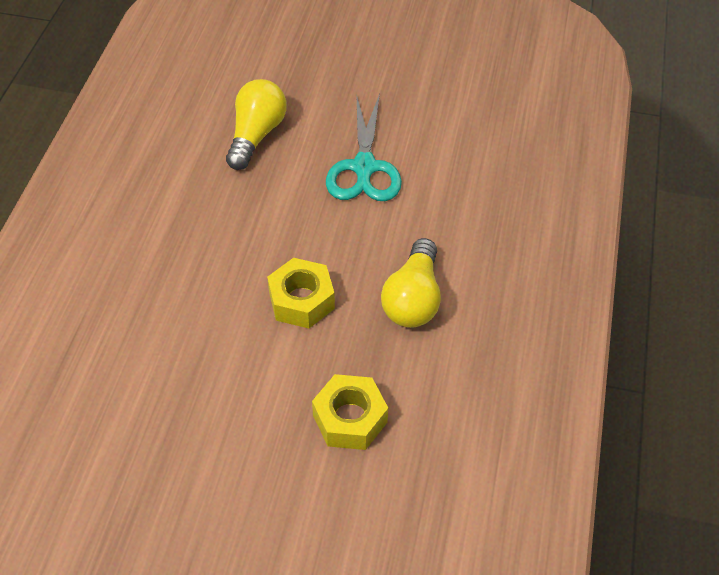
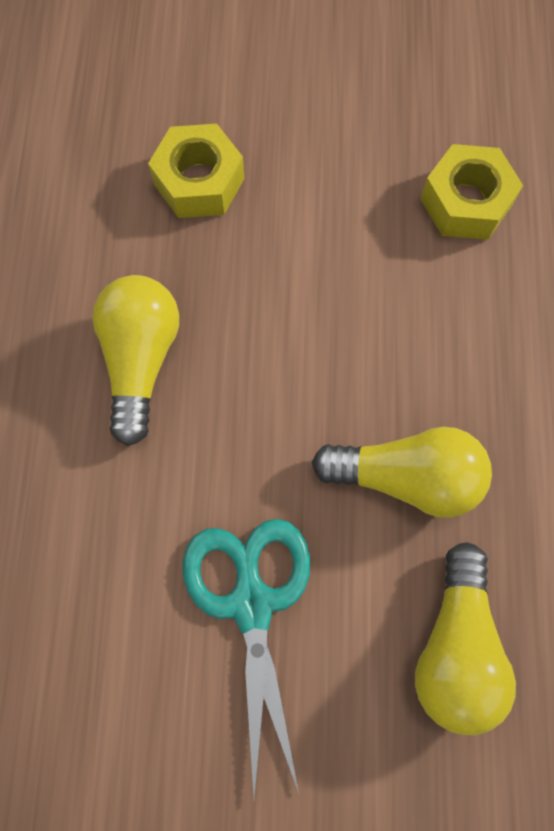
camera: 170 degrees right, 20 degrees up
yellow nut [267,258,335,328] -> yellow nut moved to [420,144,523,240]
none -> yellow light bulb [312,427,492,518]

